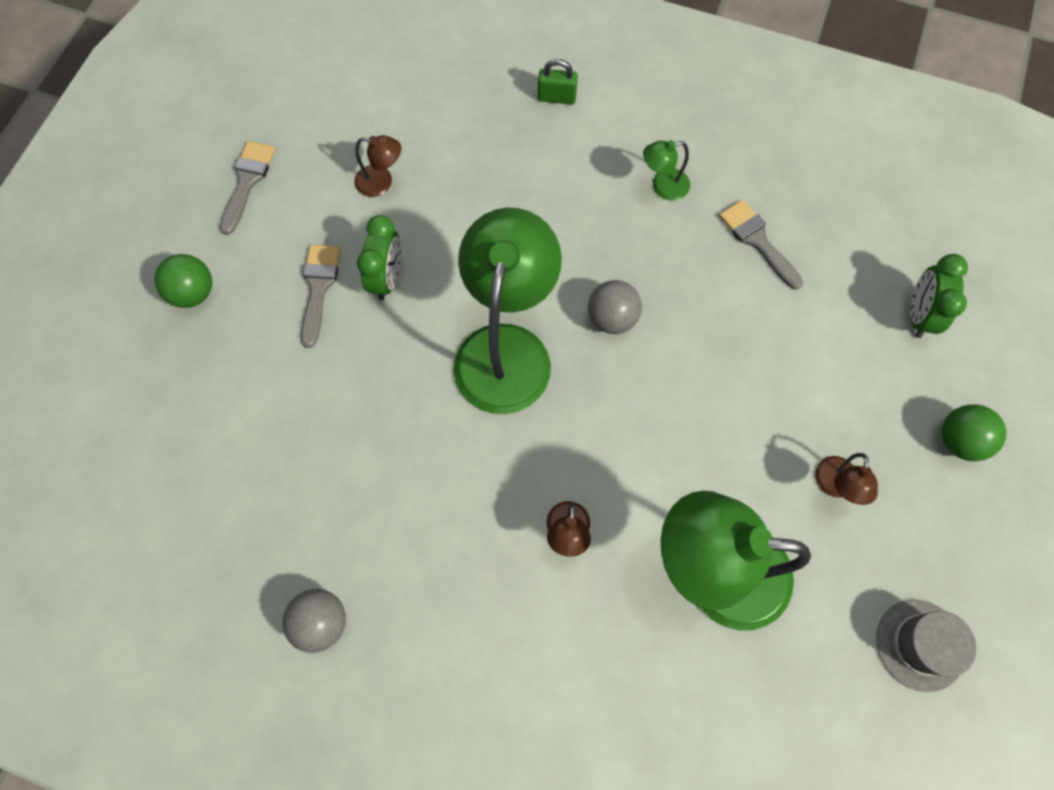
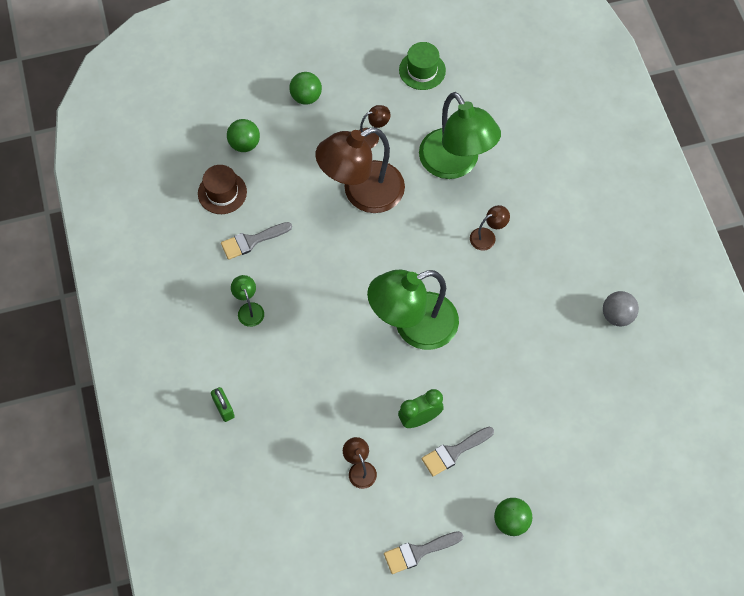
camera: 125 degrees left, 5 degrees down
grey ball [588,280,642,334] -> none
green lamp [643,140,690,201] -> green lamp turned 150 degrees counterclockwise [231,275,264,327]
grey brush [719,200,803,290] -> grey brush turned 45 degrees clockwise [221,222,292,260]
grey hat [876,600,977,692] -> green hat [399,42,446,90]
green clock [910,254,968,338] -> green ball [227,119,260,152]
none -> brown hat [198,165,247,214]
none -> brown lamp [315,127,405,213]

